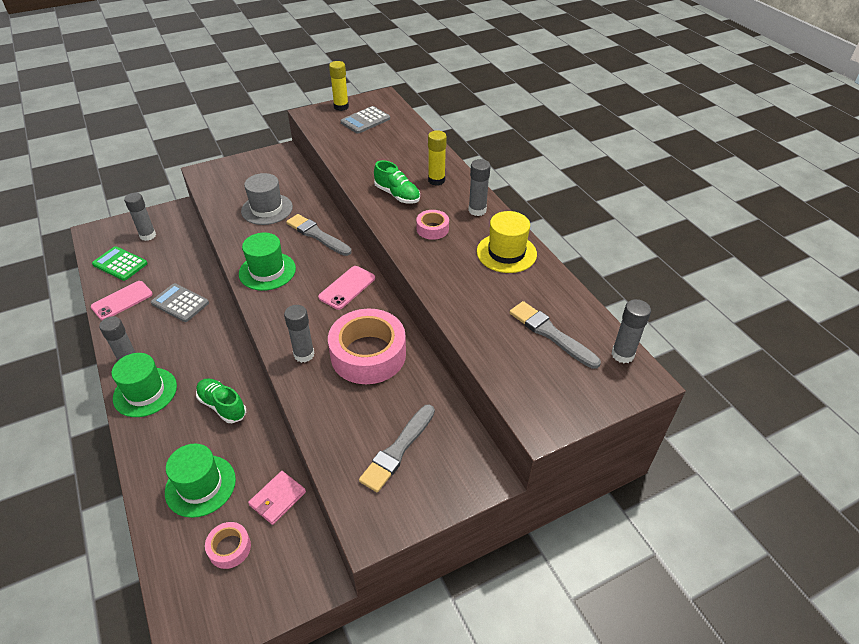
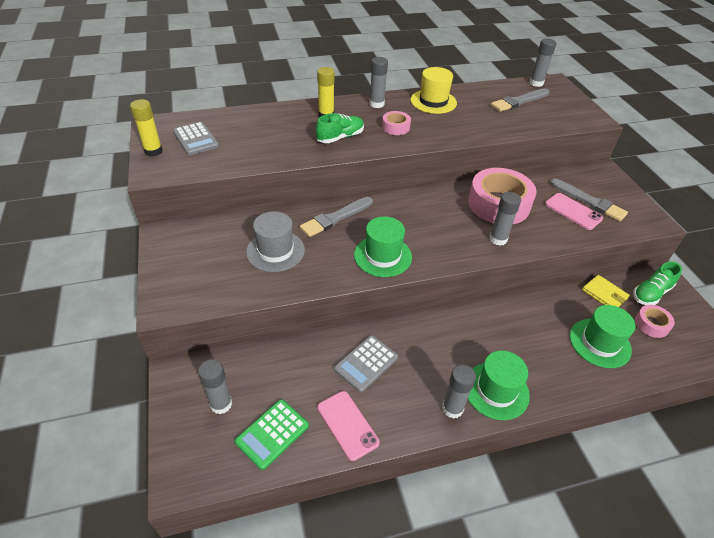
camera: 80 degrees left, 0 degrees up
green shoe [196,378,246,423] -> green shoe moved to [633,261,682,305]
pink wallet [248,471,306,525] -> yellow wallet [582,275,630,307]
pink phone [318,266,375,310] -> pink phone moved to [545,193,603,230]

